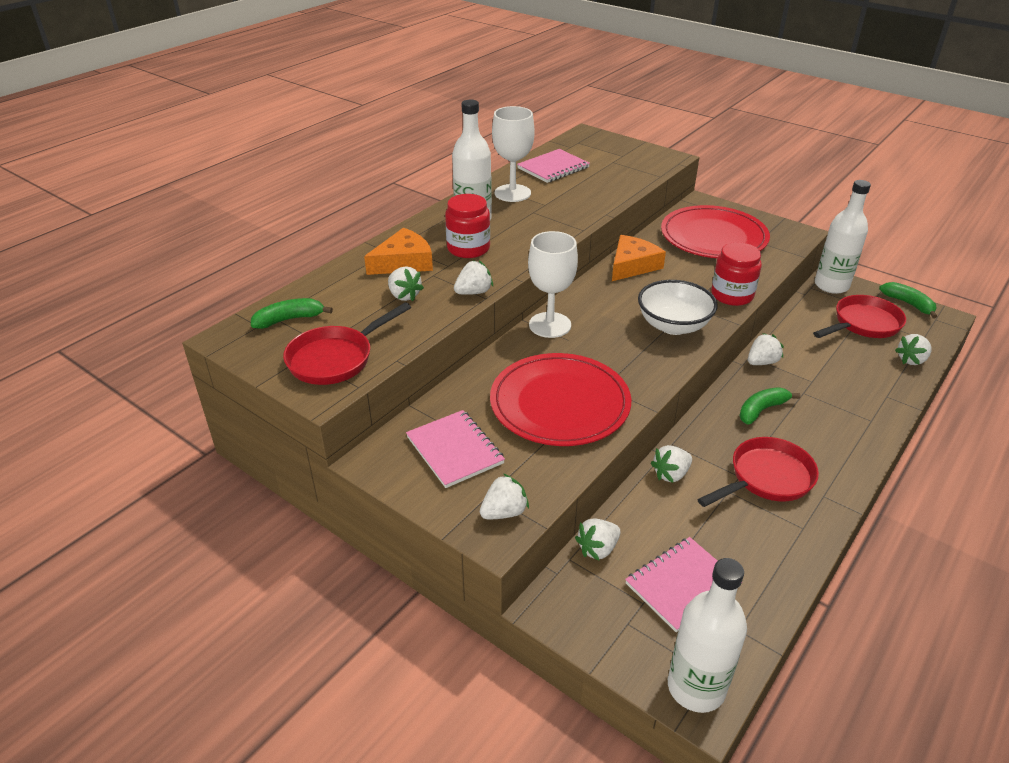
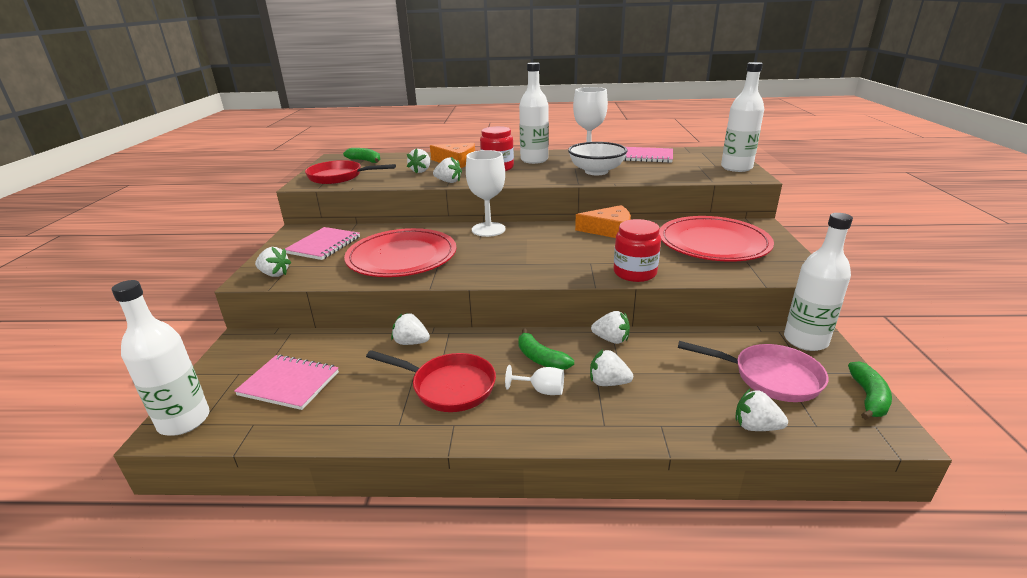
camera: 55 degrees right, 10 degrees down
white strawberry [575,518,621,561] -> white strawberry moved to [590,349,633,386]
white bowl [638,280,718,335] -> white bowl moved to [568,142,627,175]
green banana [739,387,800,424] -> green banana turned 150 degrees counterclockwise [518,328,574,370]
red pan [813,295,906,338] -> pink pan [678,341,828,402]
none -> white goblet [505,365,564,395]
none -> white bottle [721,62,764,172]

